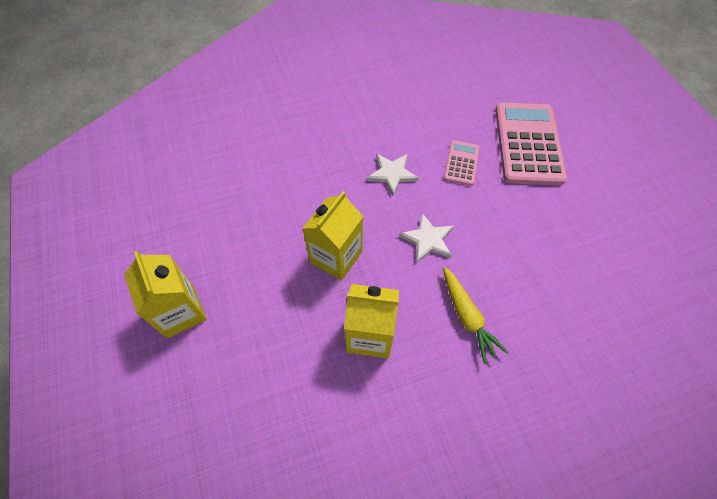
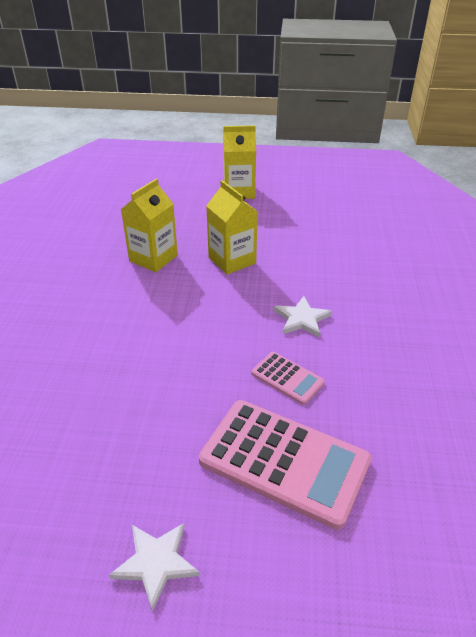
camera: 115 degrees right, 20 degrees down
white star [399,213,454,263] -> white star moved to [109,523,200,612]
yellow carrot [443,267,509,364] -> none

